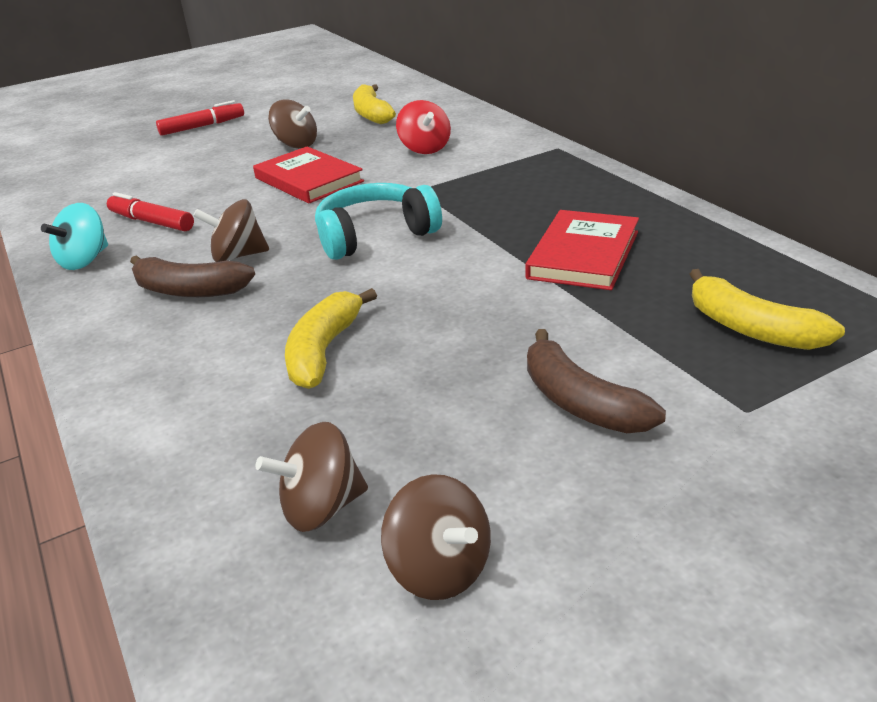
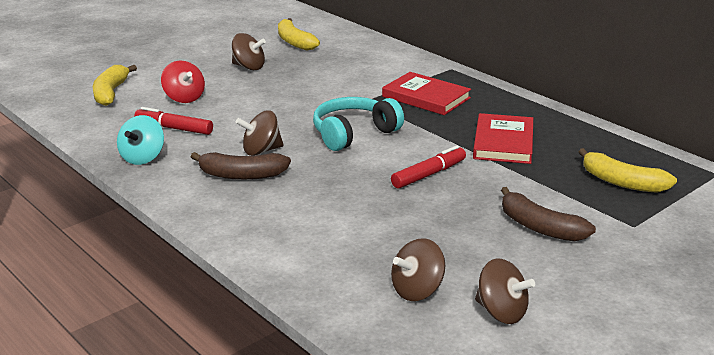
camera: 15 degrees left, 5 degrees down
red marker [156,100,244,136] -> red marker moved to [391,145,466,189]
red book [253,146,364,204] -> red book moved to [382,72,471,115]
yellow banana [285,288,377,389] -> yellow banana moved to [93,65,137,106]
red spinning top [396,100,451,154] -> red spinning top moved to [161,60,205,103]

